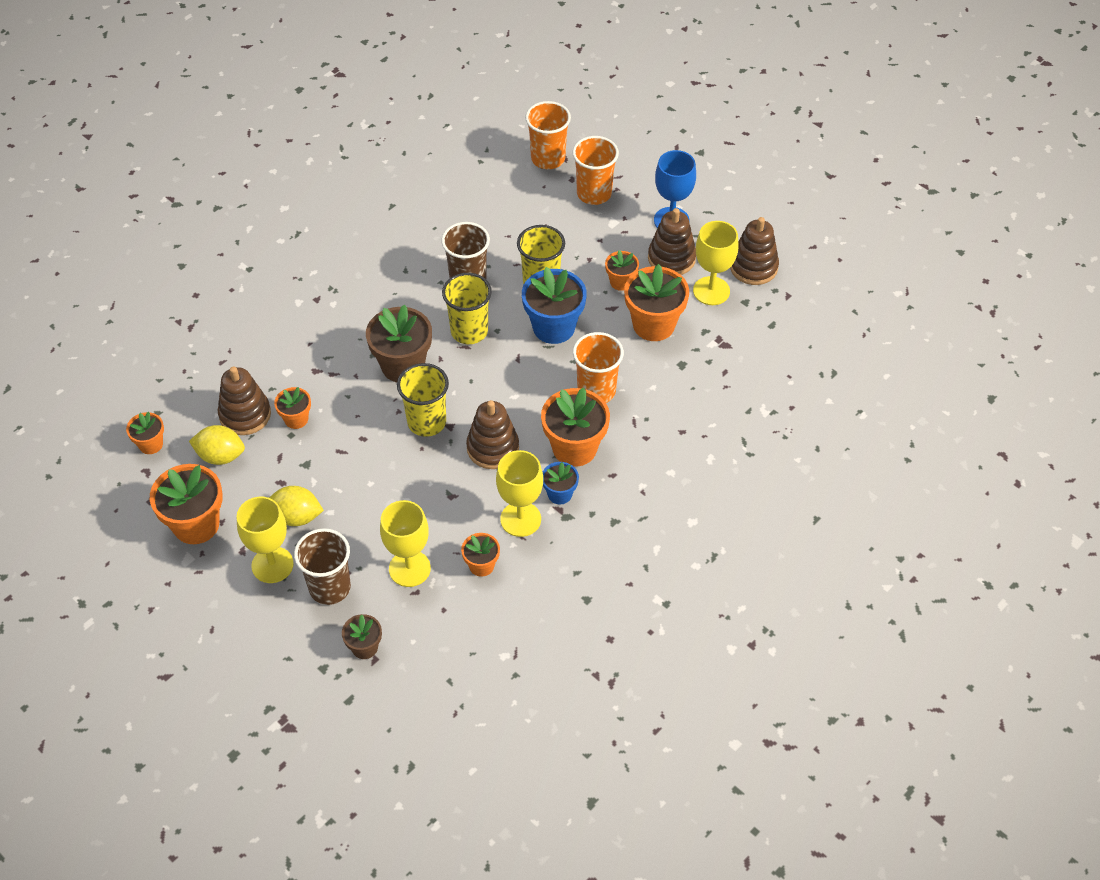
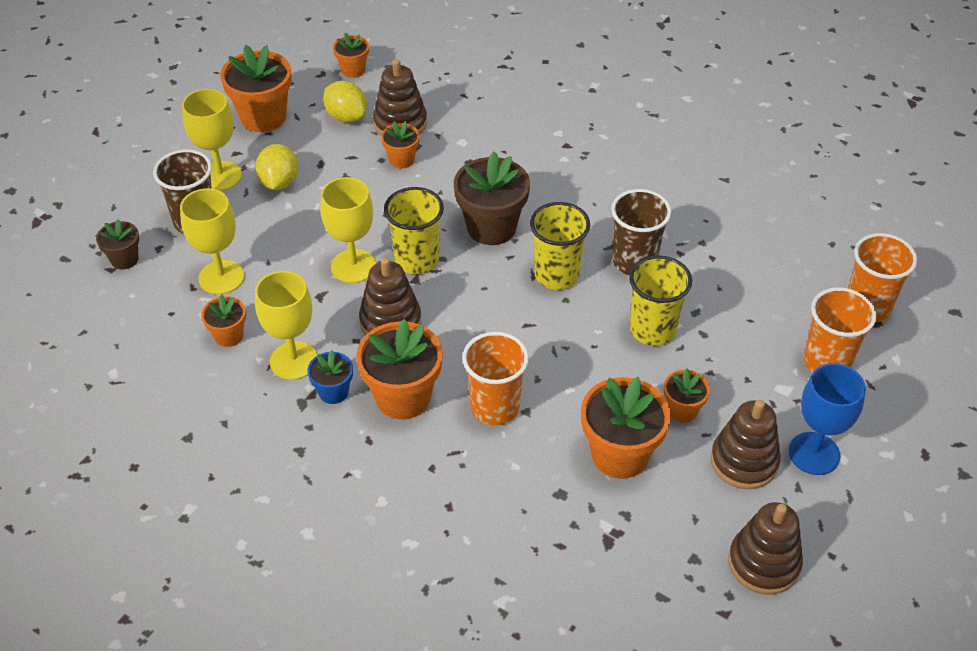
camera: 80 degrees right, 5 degrees down
yellow lemon [189,425,245,465] -> yellow lemon turned 45 degrees counterclockwise [323,81,367,123]
blue flower pot [522,267,587,344] -> none
yellow goblet [693,221,739,305] -> yellow goblet moved to [320,177,376,283]

